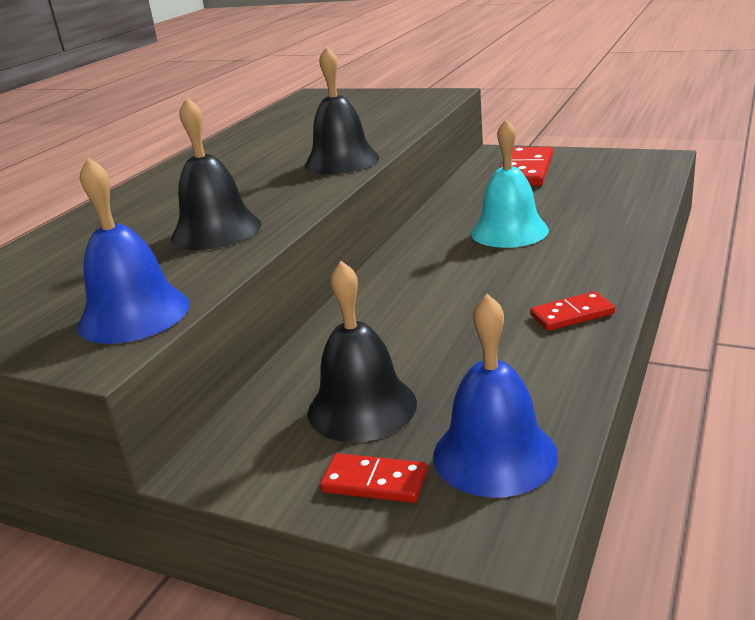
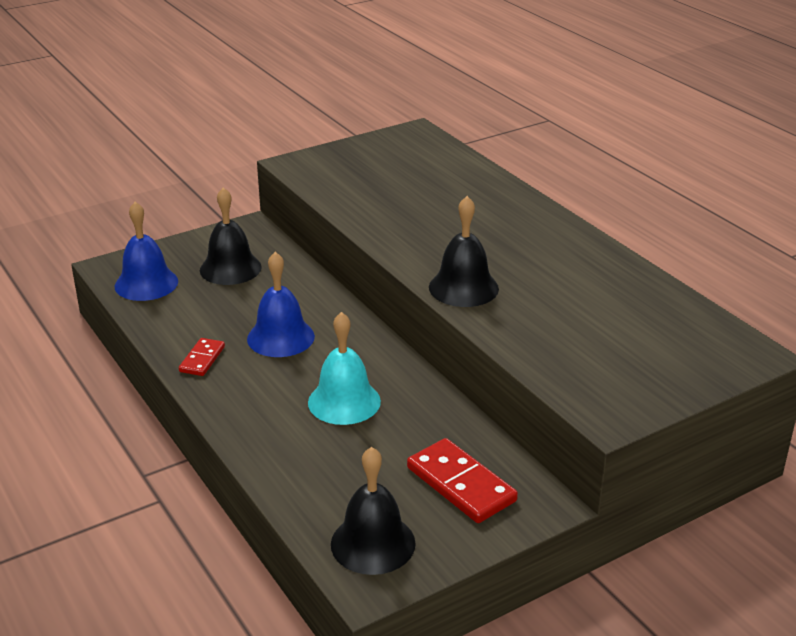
camera: 120 degrees right, 5 degrees up
blue bell [78,157,190,344] -> blue bell moved to [247,252,315,357]
black bell [171,97,261,250] -> black bell moved to [331,447,416,575]
red domino [320,453,427,503] -> none

